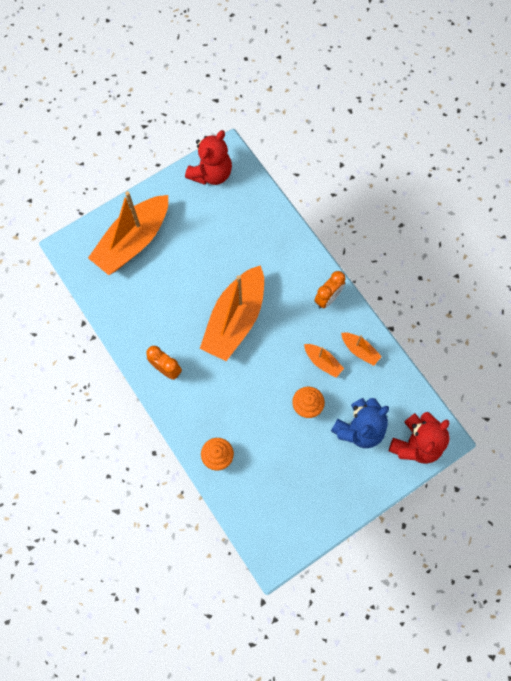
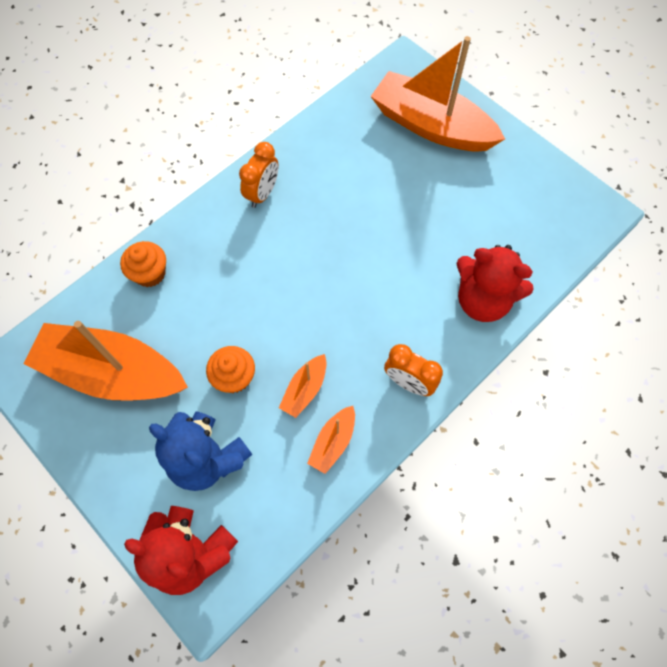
camera: 80 degrees right, 5 degrees down
red teddy bear [185,130,232,185] -> red teddy bear moved to [456,245,534,322]
orange boat [200,265,264,361] -> orange boat moved to [23,321,188,401]

